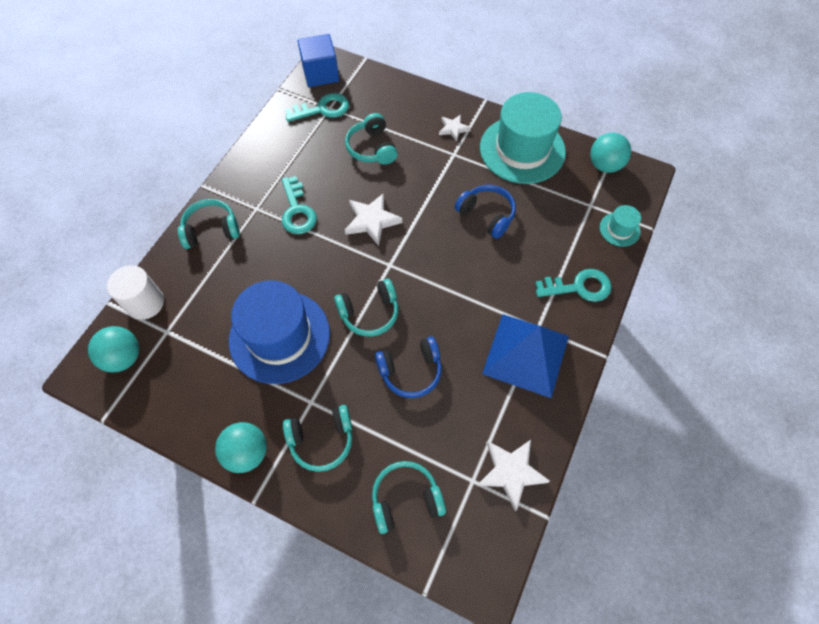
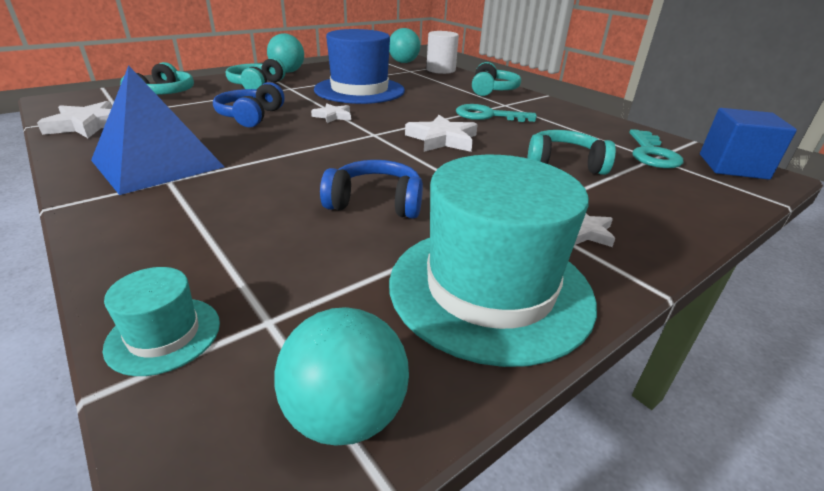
camera: 115 degrees right, 30 degrees down
turquoise headphones [334,279,398,337] -> white star [311,104,351,123]
blue headphones [455,185,516,239] -> blue headphones turned 150 degrees counterclockwise [320,160,423,219]
turquoise key [535,269,611,302] -> none

